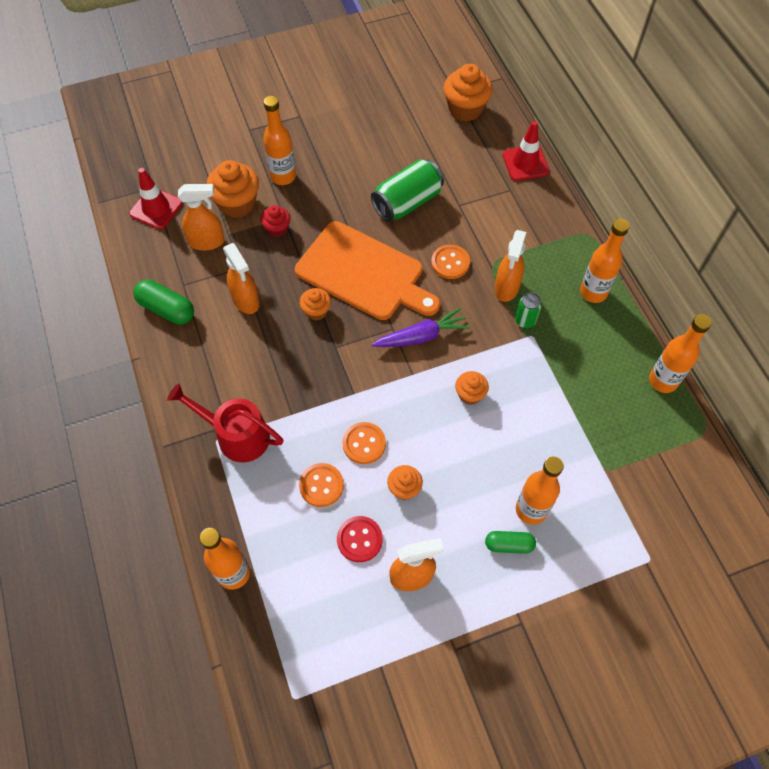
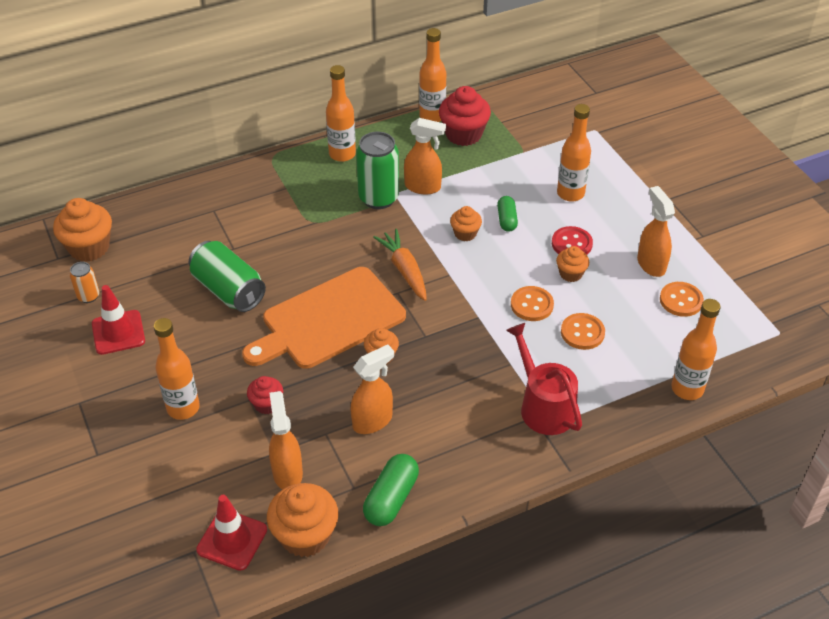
camera: 95 degrees left, 15 degrees down
red watering can [167,384,284,462] -> red watering can turned 135 degrees clockwise [506,323,582,435]
orange cupcake [207,160,259,218] -> orange cupcake moved to [267,483,339,557]
orange cutting board [295,221,440,320] -> orange cutting board turned 150 degrees counterclockwise [242,267,406,369]
red button [337,516,383,562] -> red button moved to [552,226,593,255]
purple carrot [371,307,470,347] -> orange carrot [373,229,427,301]
orange button [431,245,470,279] -> orange button moved to [660,282,704,317]
green capsule [485,531,536,554] -> green capsule moved to [497,196,518,232]
orange spray bottle [495,230,526,302] -> orange spray bottle moved to [404,118,446,194]
red traffic cone [502,121,550,181] -> red traffic cone moved to [92,285,145,355]
green can [515,293,542,328] -> green can [356,132,399,209], size x1.93
none -> orange can [70,262,99,303]
none -> red cupcake [439,86,491,146]

